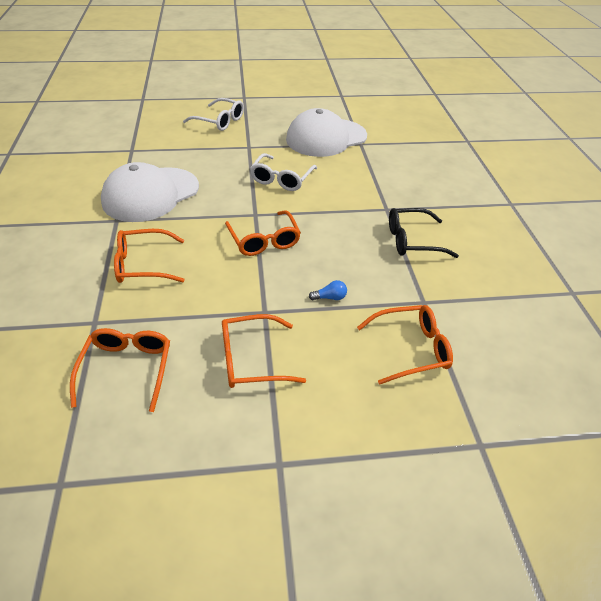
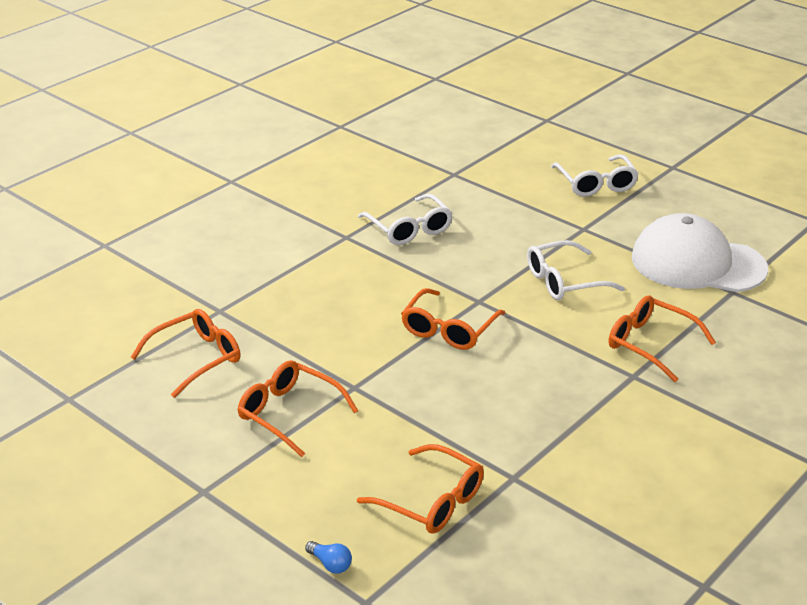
camera: 50 degrees right, 10 degrees down
white cap [101,162,199,222] -> white glasses [358,194,453,245]
orange glasses [114,229,184,283] -> orange glasses moved to [609,295,716,382]
blue light bulb [309,280,347,300] -> blue light bulb moved to [305,541,352,574]
black glasses [389,208,459,258] -> none

